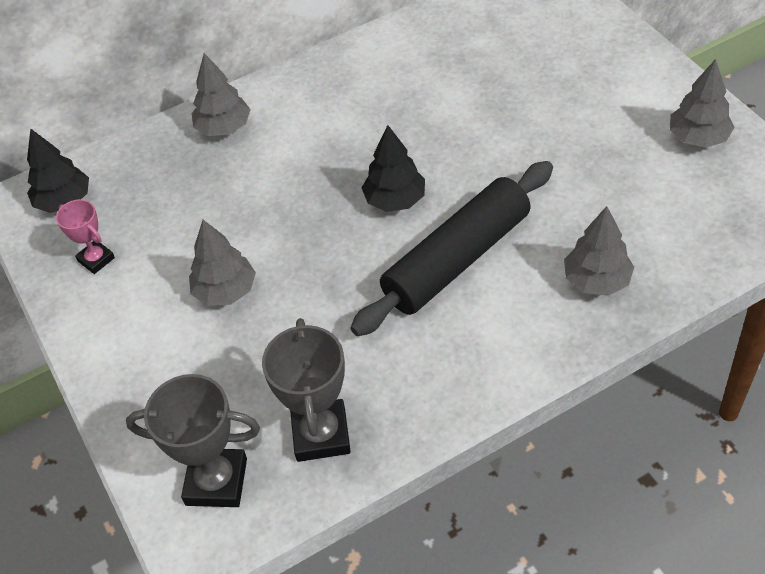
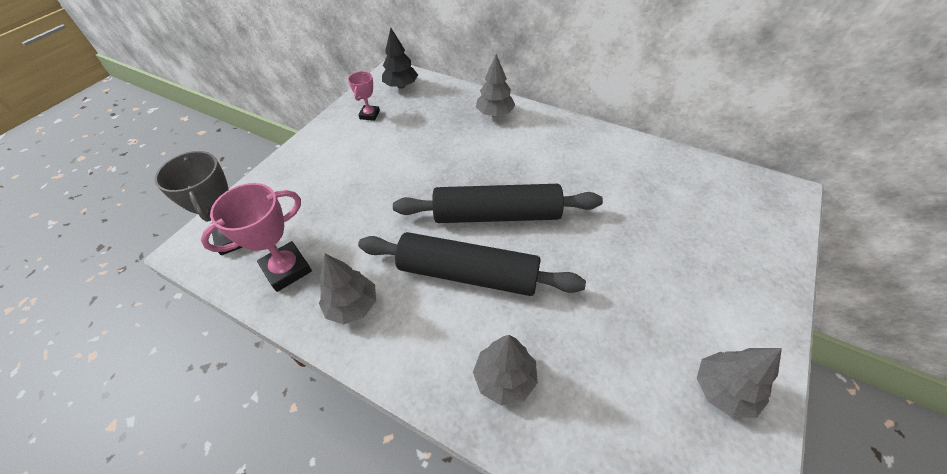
camera: 55 degrees right, 0 degrees up
grey tree [189,220,256,306] -> grey tree moved to [319,254,376,325]
grey trophy [262,318,351,462] -> pink trophy [201,183,312,292]
black tree [362,125,425,212] -> black rolling pin [393,184,603,223]

